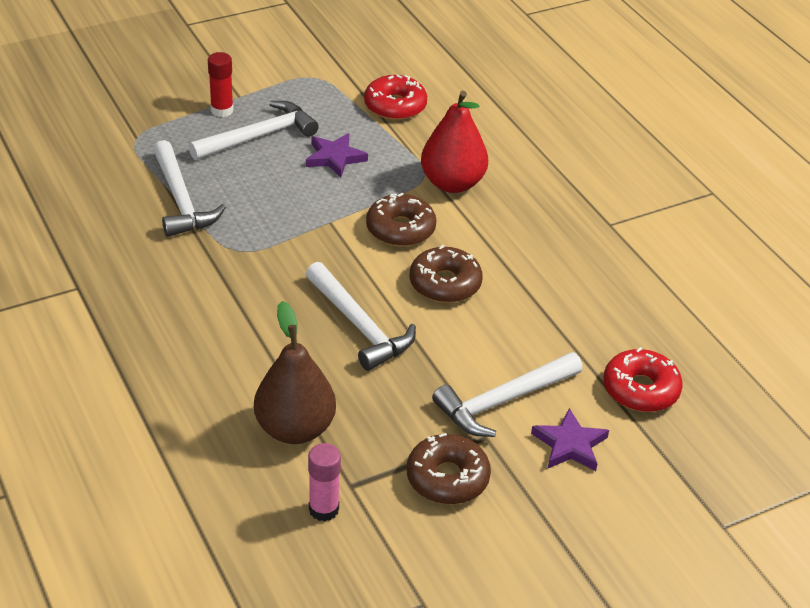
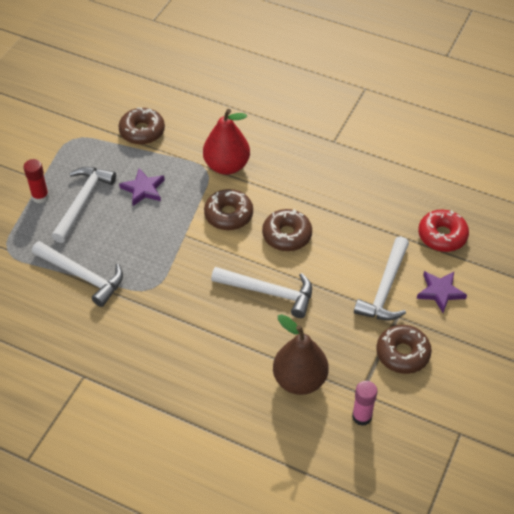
camera: 35 degrees left, 10 degrees up
red donut [364,75,427,120] -> brown donut [118,108,165,145]

